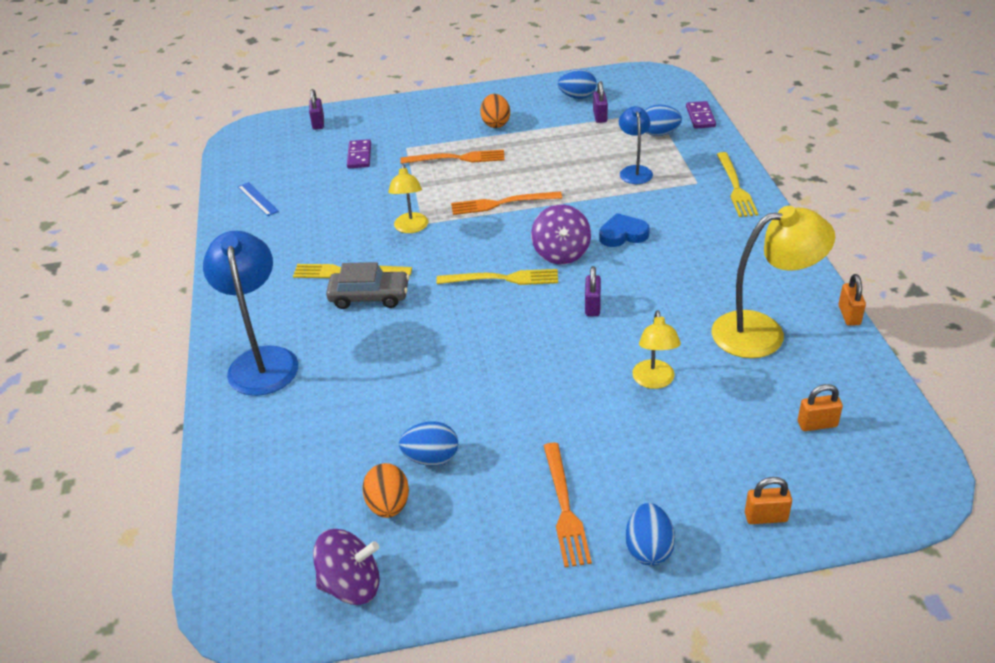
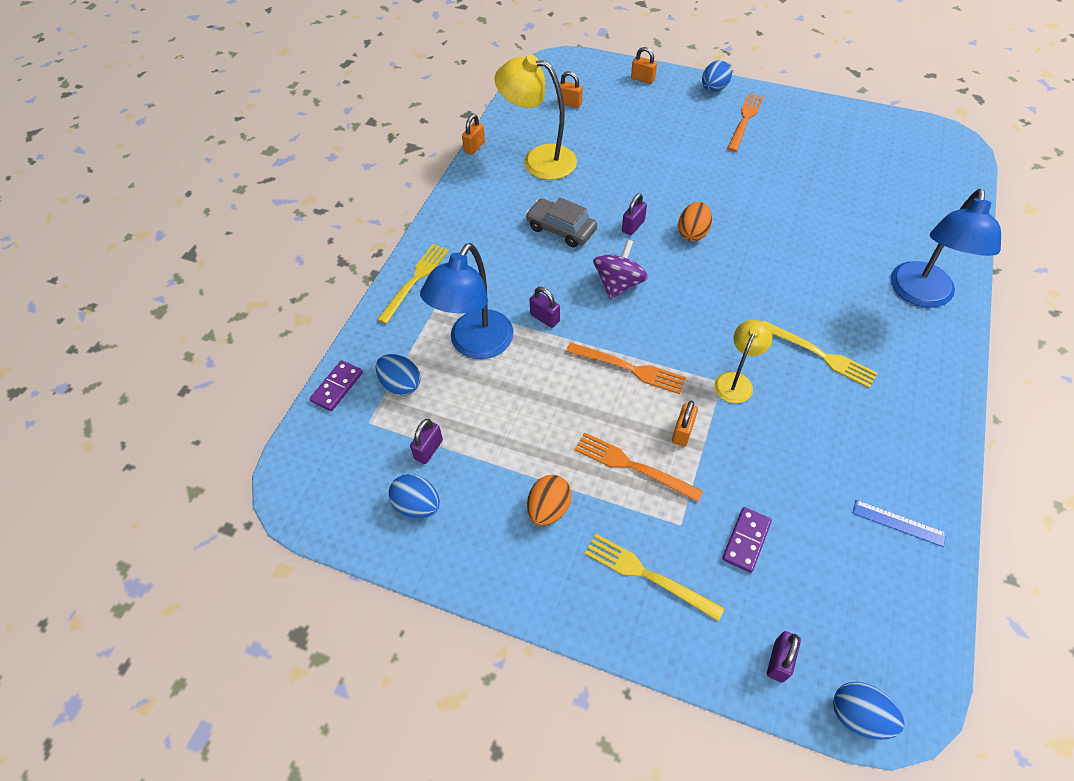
camera: 150 degrees left, 15 degrees up
blue ruler [238,182,279,216] -> blue ruler turned 60 degrees counterclockwise [853,500,946,547]
purple spinning top [313,529,380,605] -> none
grey car [326,262,409,309] -> grey car moved to [526,198,597,247]
orange egg [362,463,409,518] -> orange egg moved to [678,202,712,241]
blue egg [399,421,458,466] -> blue egg moved to [833,682,905,740]
yellow fork [437,269,558,285] -> yellow fork moved to [584,534,725,622]
blue heart [599,213,650,247] -> none
blue lamp [619,106,653,184] -> blue lamp [420,243,514,359], size x1.75
yellow lamp [632,310,681,389] -> none
none -> purple padlock [530,287,560,328]
none -> orange padlock [672,401,698,447]

